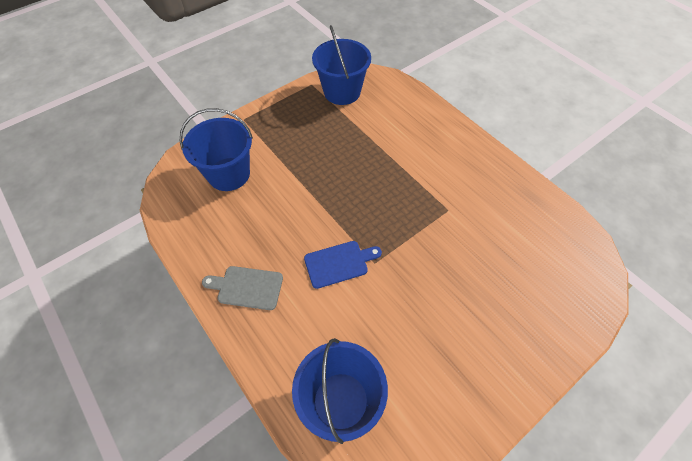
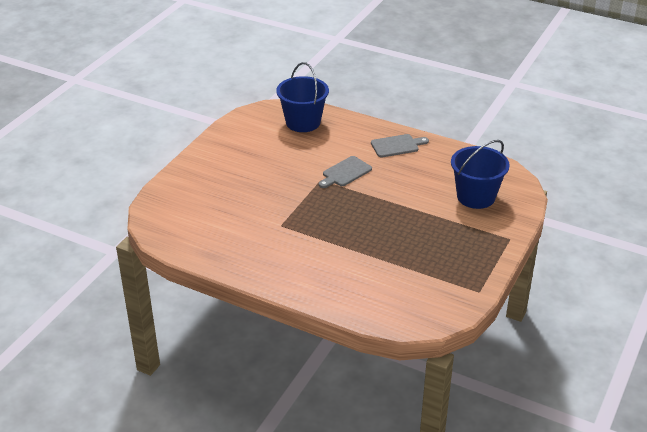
camera: 155 degrees right, 20 degrees down
blue cutting board [304,241,382,289] -> grey cutting board [319,156,372,188]
blue bucket [312,25,371,105] -> none

